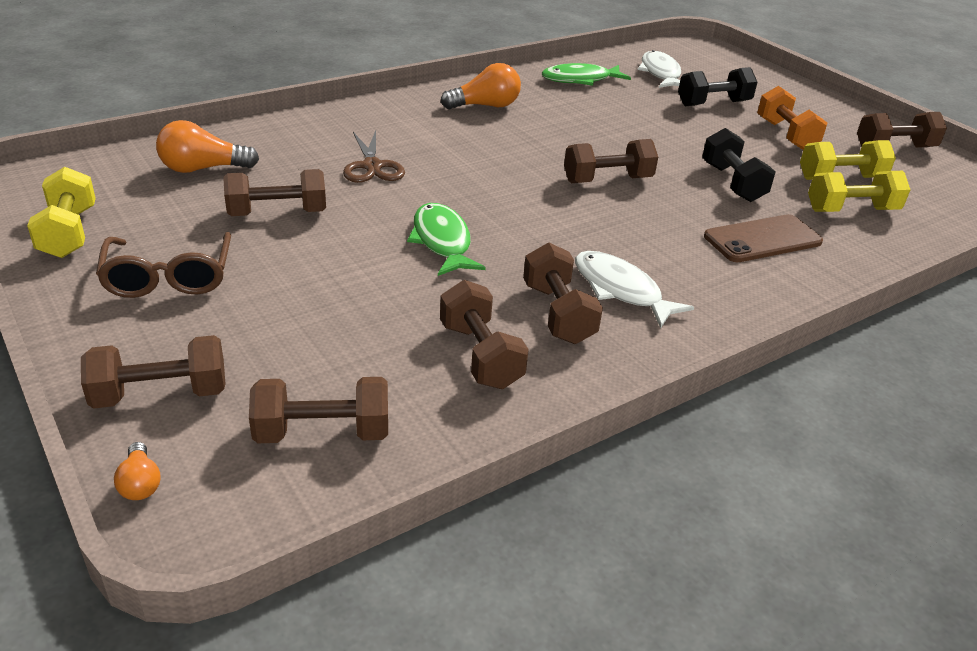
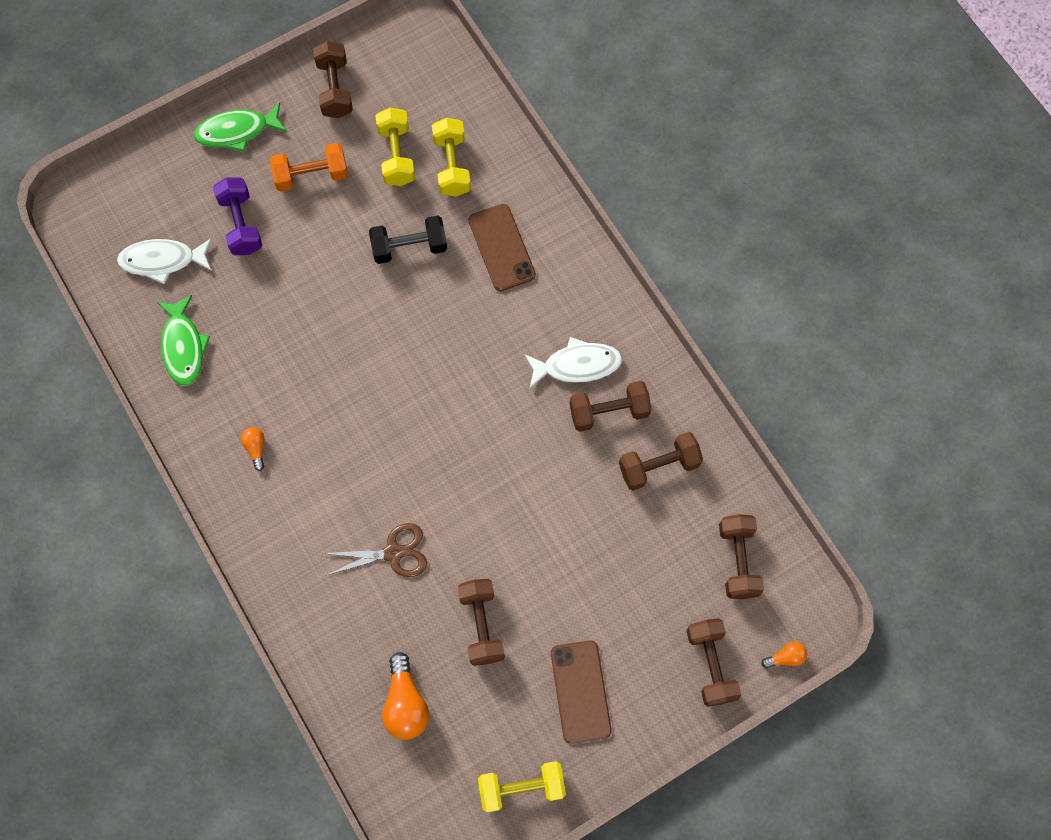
camera: 85 degrees left, 35 degrees up
brown glasses [96,232,231,298] -> brown phone [551,640,612,744]
green fish [407,203,486,276] -> green fish moved to [194,102,287,152]
orange light bulb [441,63,521,109] -> orange light bulb [241,427,264,471], size x0.53
brown dumbbell [564,139,658,183] -> none
white fish [575,251,694,329] -> white fish turned 150 degrees counterclockwise [524,337,622,388]
black dumbbell [678,67,757,106] -> purple dumbbell [213,177,262,255]

